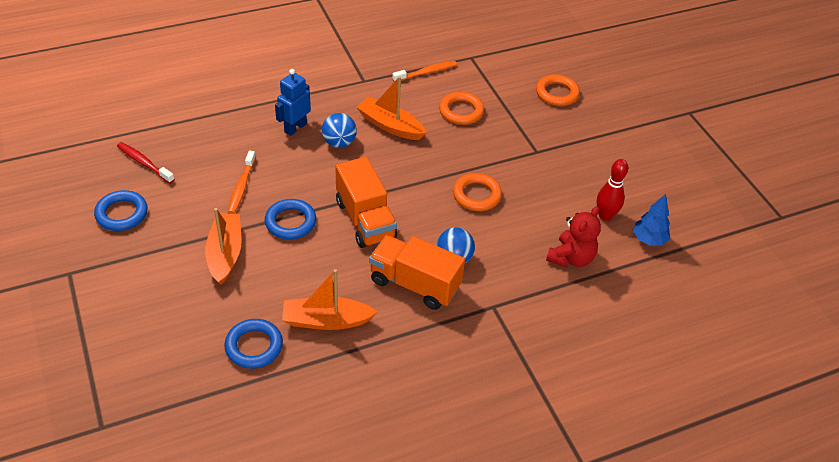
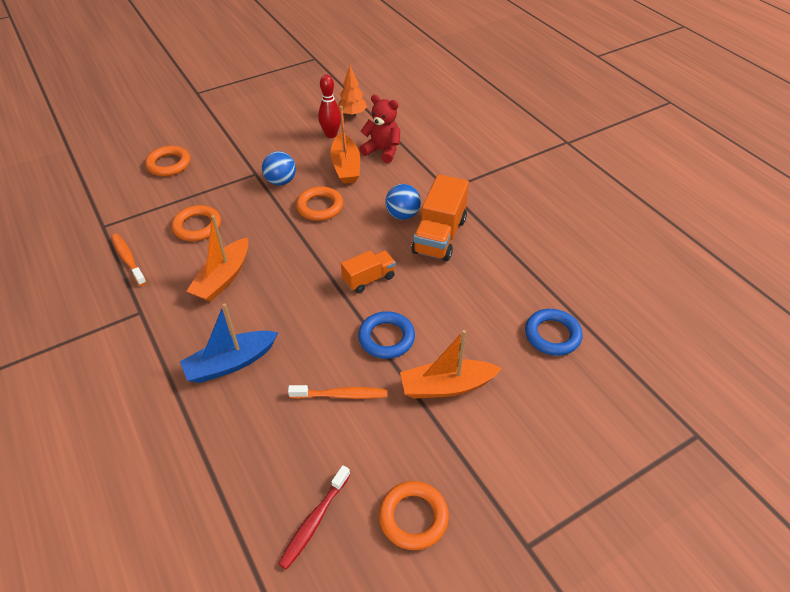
camera: 95 degrees left, 0 degrees up
blue ring [94,190,148,231] -> orange ring [379,481,449,550]
blue robot [275,69,311,136] -> blue boat [180,303,278,383]
orange boat [282,269,377,330] -> orange boat moved to [330,106,360,184]
blue ball [322,113,357,148] -> blue ball moved to [262,151,296,185]
orange truck [335,157,397,248] -> orange truck [341,250,396,293], size x0.60
blue tree [633,194,670,246] -> orange tree [338,66,367,117]

